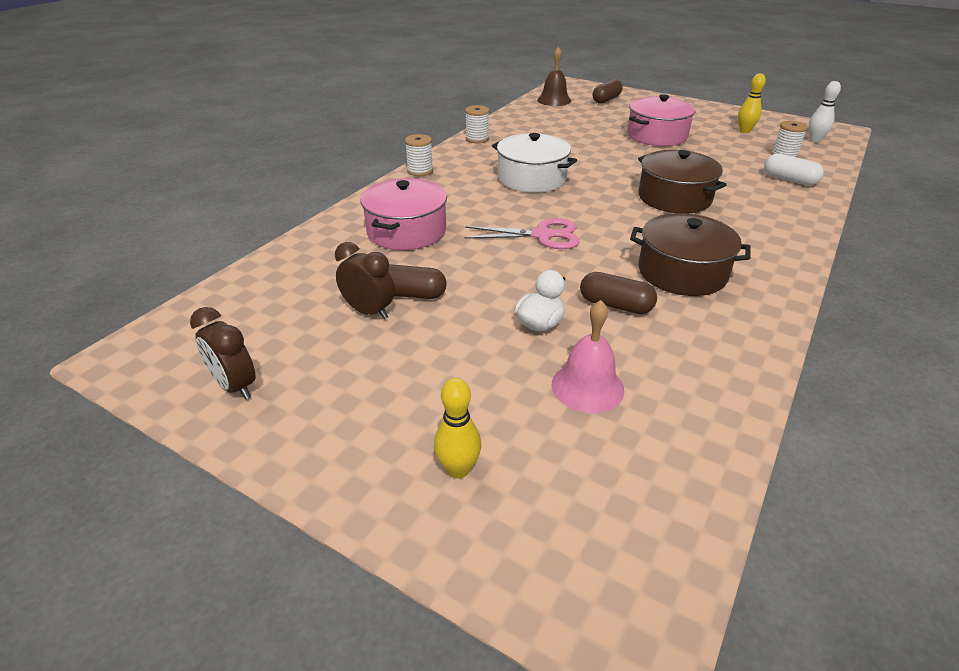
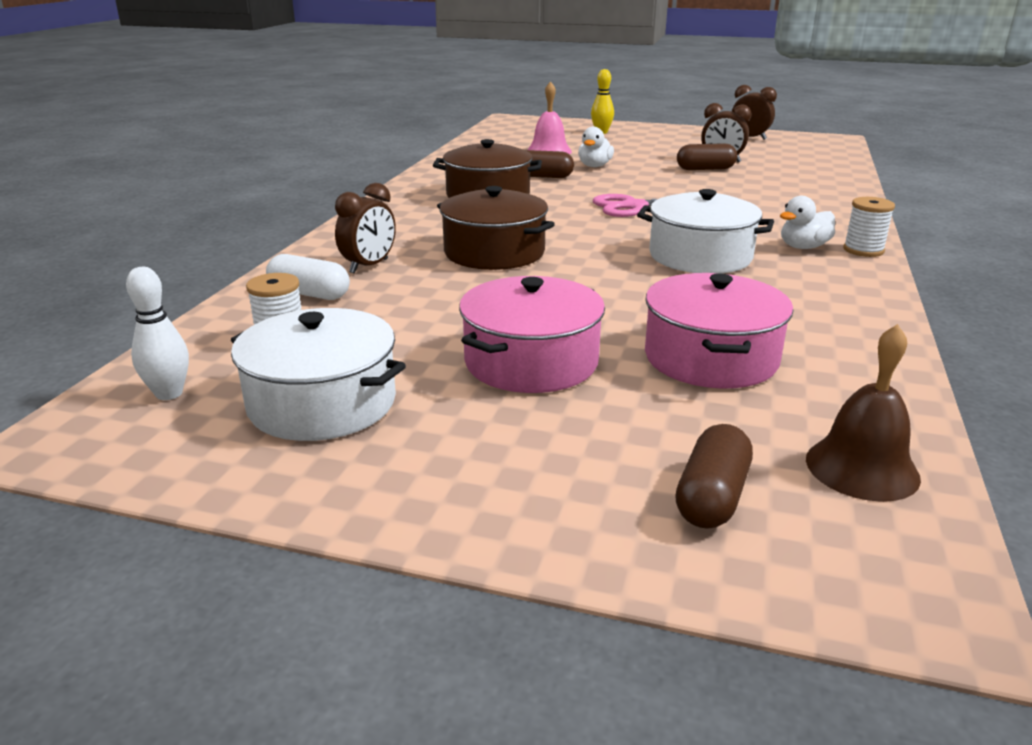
camera: 165 degrees right, 10 degrees down
pink pot [361,178,447,250] -> pink pot moved to [645,273,793,388]
white spool [465,105,489,143] -> none
yellow bowling pin [738,73,766,133] -> white pot [231,308,406,441]
none -> brown clock [335,183,396,274]
none -> white duck [780,196,835,249]

